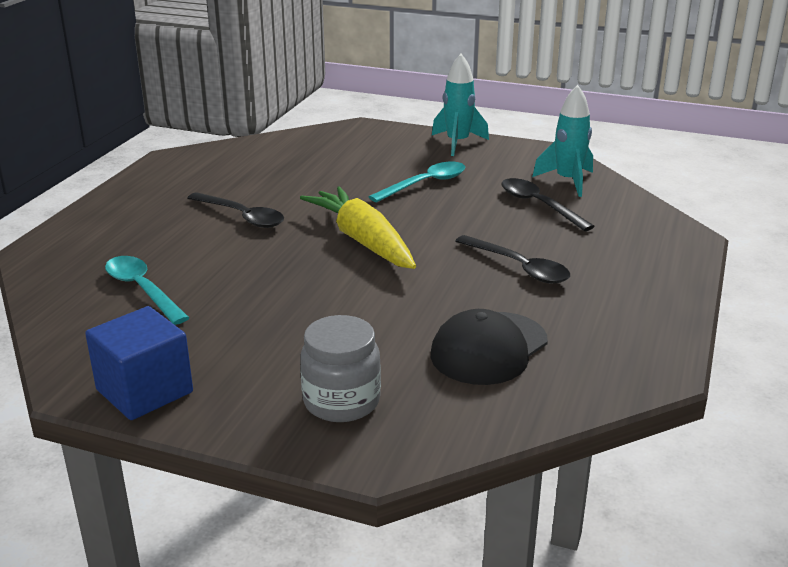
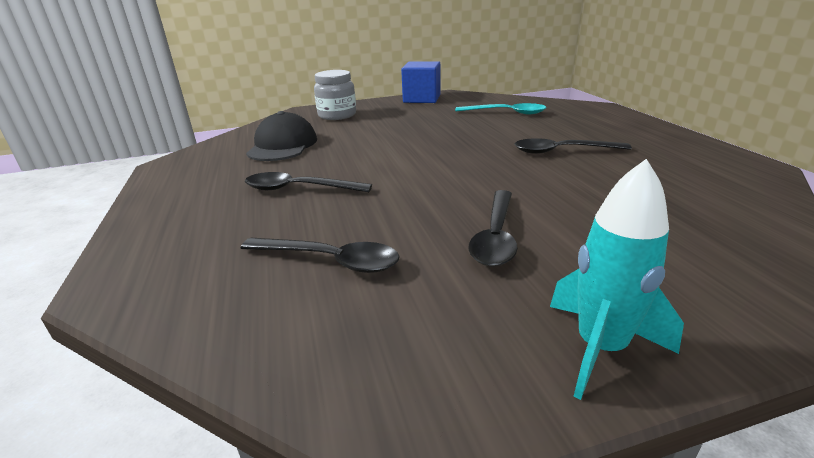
camera: 145 degrees right, 0 degrees up
yellow carrot [300,186,416,269] -> none
turquoise spoon [369,162,466,202] -> black spoon [469,190,518,267]
turquoise rocket [532,85,593,197] -> none

